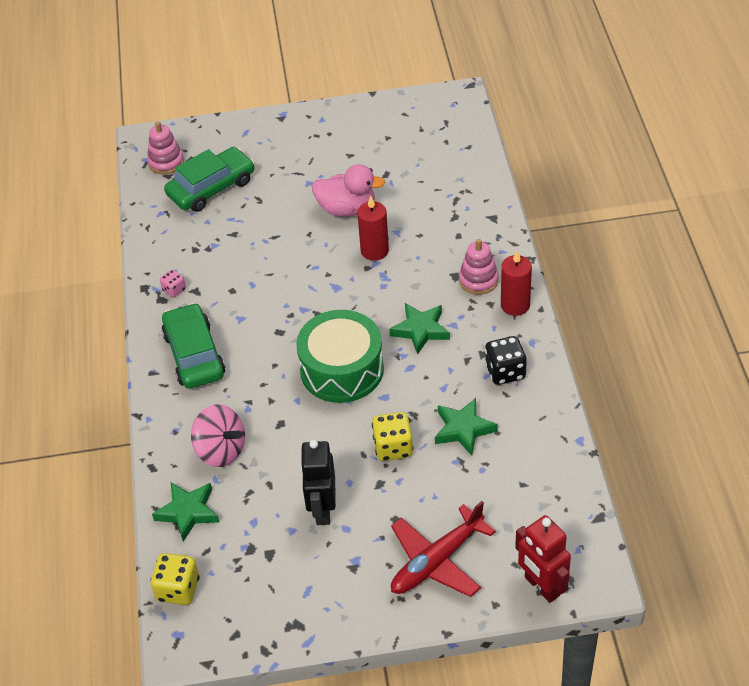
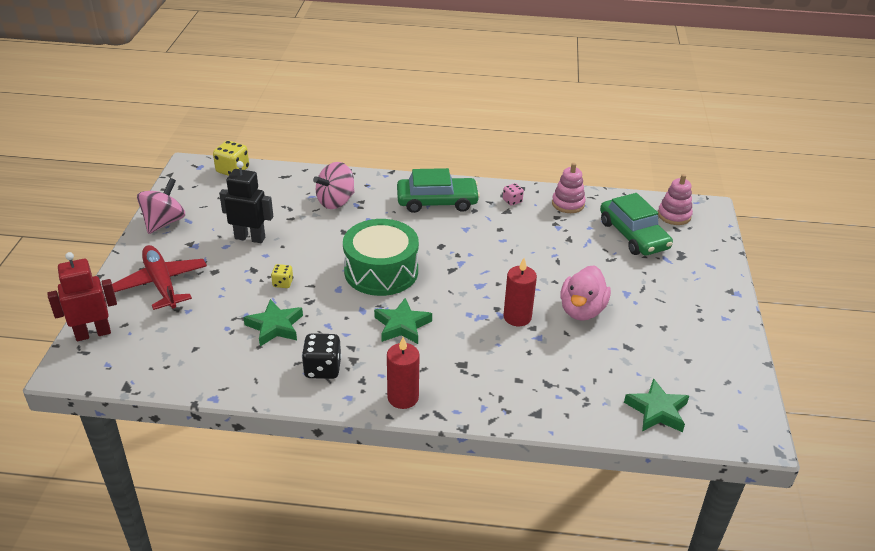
camera: 100 degrees right, 10 degrees down
green star [152,482,219,541] -> green star moved to [624,378,689,432]
yellow dice [372,412,413,461] -> yellow dice [271,264,293,288], size x0.58
pink stacking toy [459,239,499,295] -> pink stacking toy moved to [552,163,586,213]
none -> pink spinning top [137,178,185,234]

